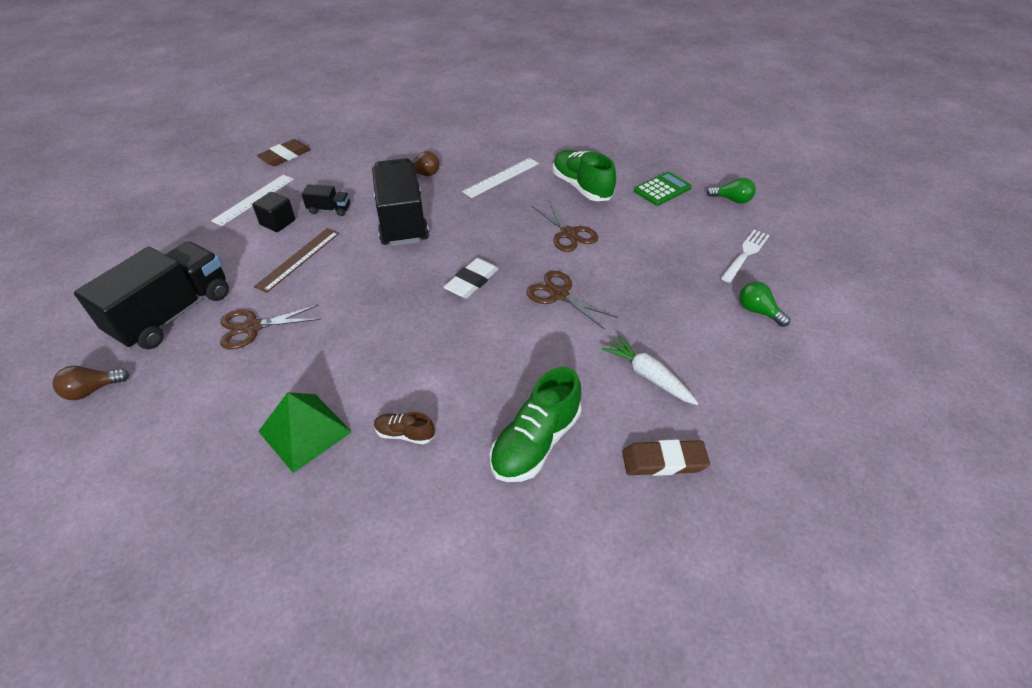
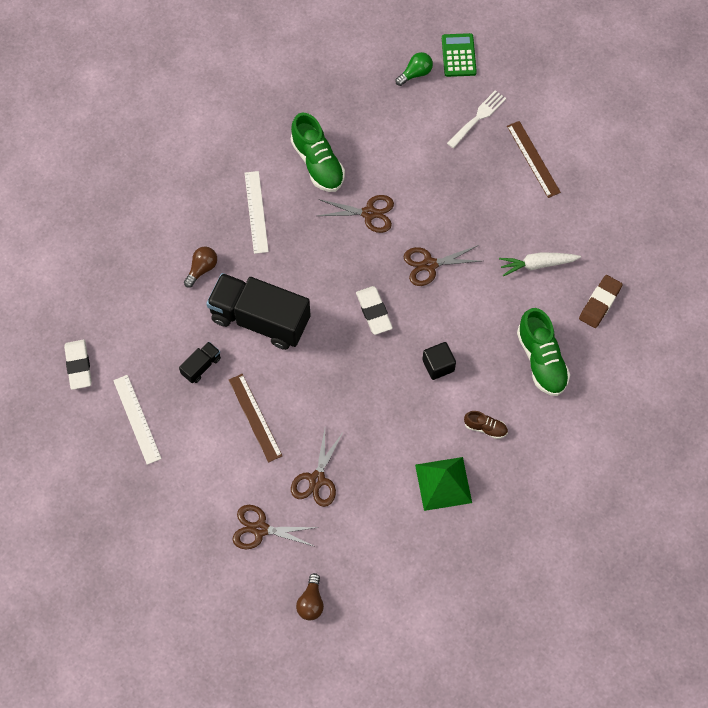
camera: 55 degrees left, 20 degrees up
black truck [74,241,229,350] -> brown scissors [233,505,319,549]
black cube [252,192,295,232] -> black cube moved to [422,342,456,380]
brown eraser [257,139,311,166] -> white eraser [64,340,92,390]
brown shoe [374,412,435,444] -> brown shoe turned 120 degrees counterclockwise [464,411,508,439]
green shoe [553,150,616,201] -> green shoe turned 120 degrees counterclockwise [291,112,345,192]
green calculator [634,172,692,206] -> green calculator moved to [442,33,477,77]
white fork [721,230,770,283] -> white fork turned 60 degrees clockwise [447,90,506,148]
green light bulb [739,282,790,327] -> brown ruler [507,121,561,198]

